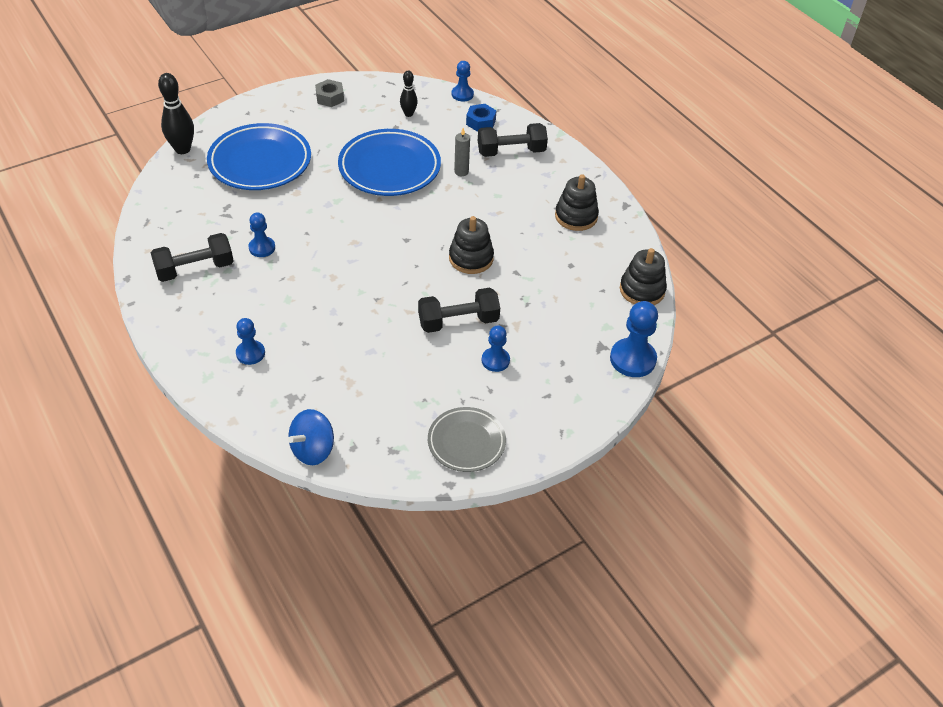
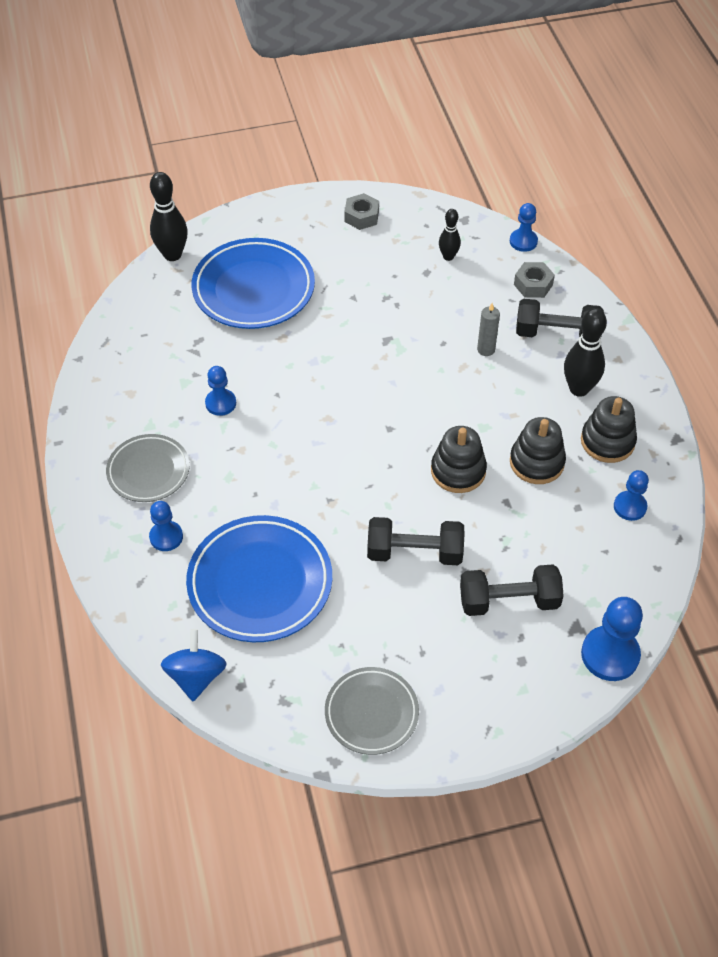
camera: 20 degrees right, 5 degrees up
black dumbbell [150,233,234,282] -> black dumbbell moved to [460,564,564,616]
blue spinning top [288,409,334,465] -> blue spinning top turned 120 degrees clockwise [161,629,227,701]
blue plate [338,129,441,196] -> blue plate moved to [186,515,332,642]
blue nut [466,104,496,132] -> grey nut [514,262,555,298]
blue pawn [482,325,510,372] -> blue pawn moved to [614,470,649,521]
black stacking toy [620,248,667,305] -> black stacking toy moved to [510,417,566,484]
none -> grey plate [106,434,190,502]
none -> black bowling pin [564,308,607,397]

